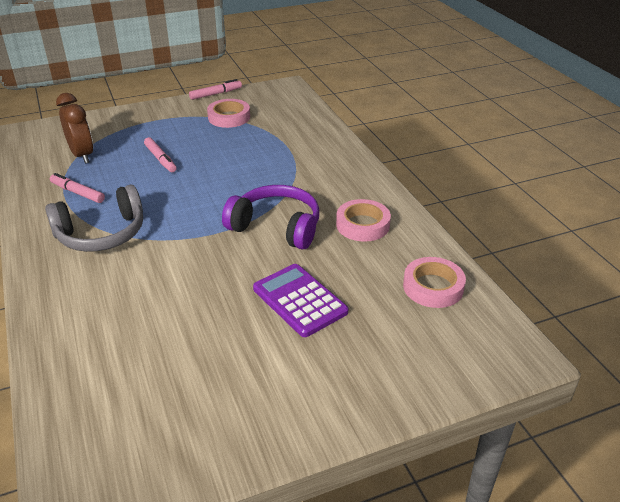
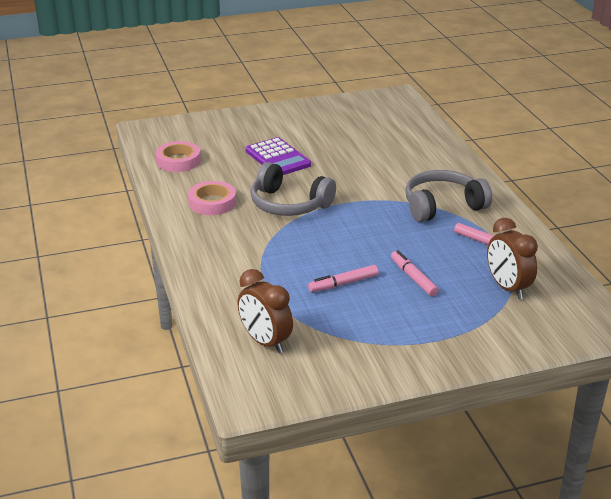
camera: 175 degrees left, 5 degrees down
pink marker [189,79,242,100] -> pink marker moved to [308,265,379,292]
pink tape [207,99,250,128] -> none
purple headphones [222,185,319,249] -> grey headphones [250,162,336,216]
none -> brown clock [237,269,293,353]

